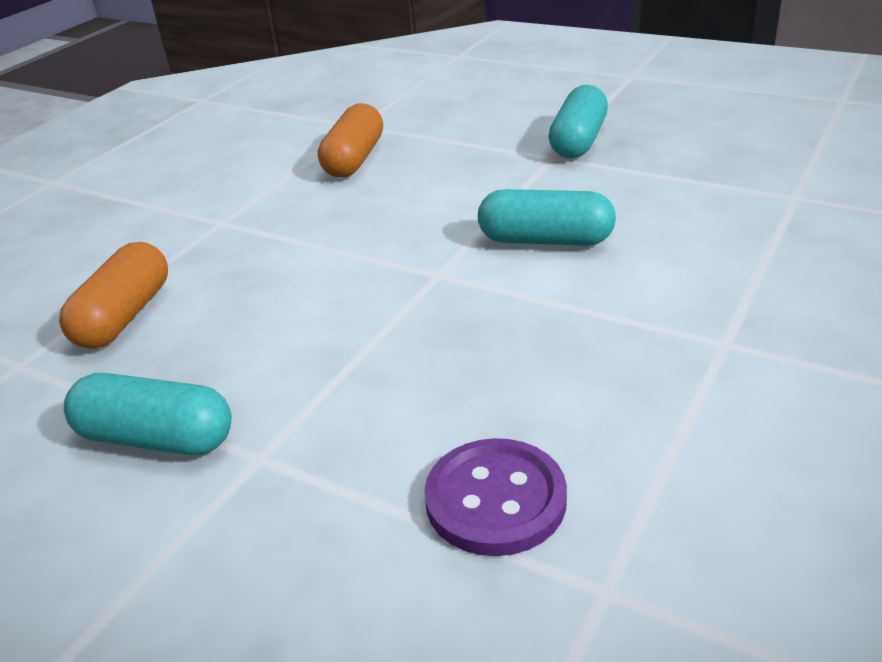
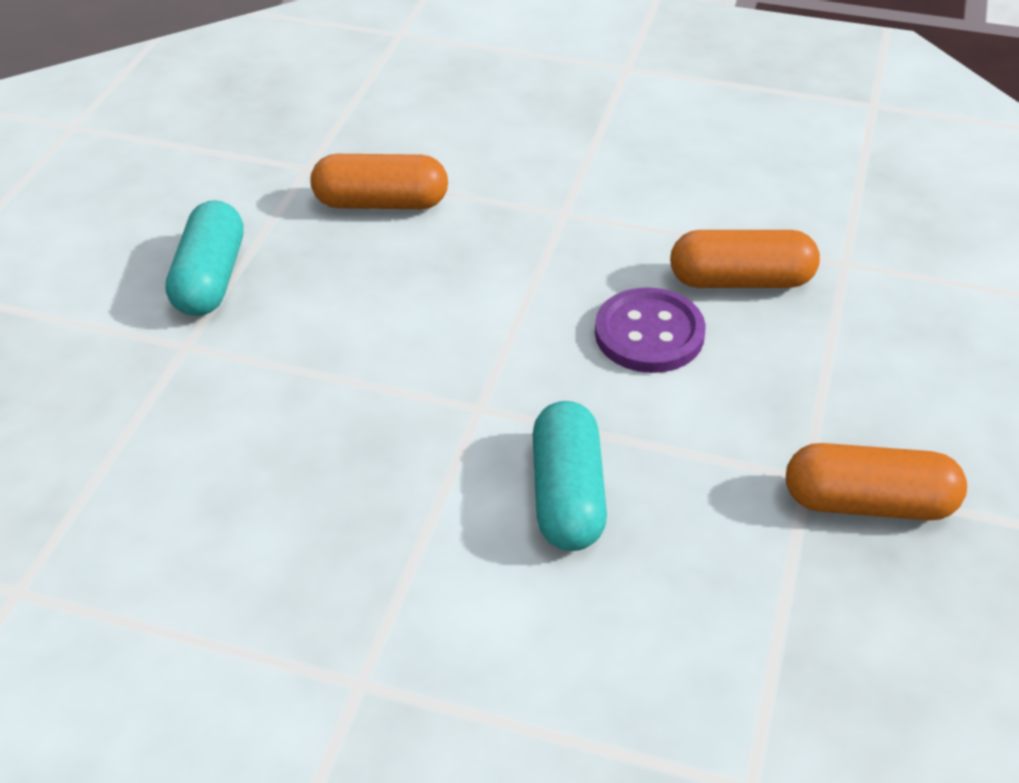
camera: 75 degrees right, 10 degrees up
purple button [424,438,567,556] -> purple button moved to [595,287,706,373]
turquoise capsule [549,85,608,158] -> orange capsule [786,443,967,520]

